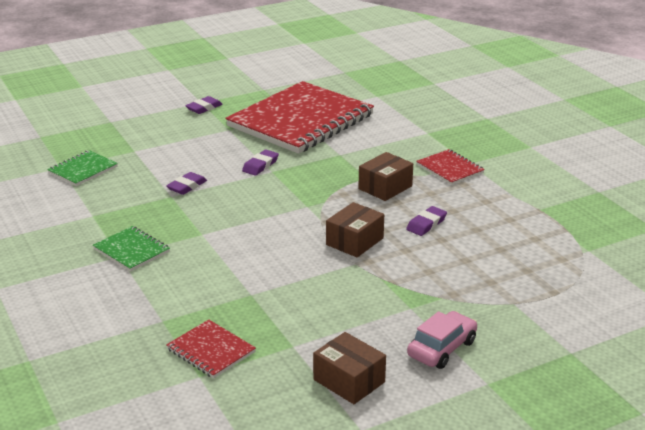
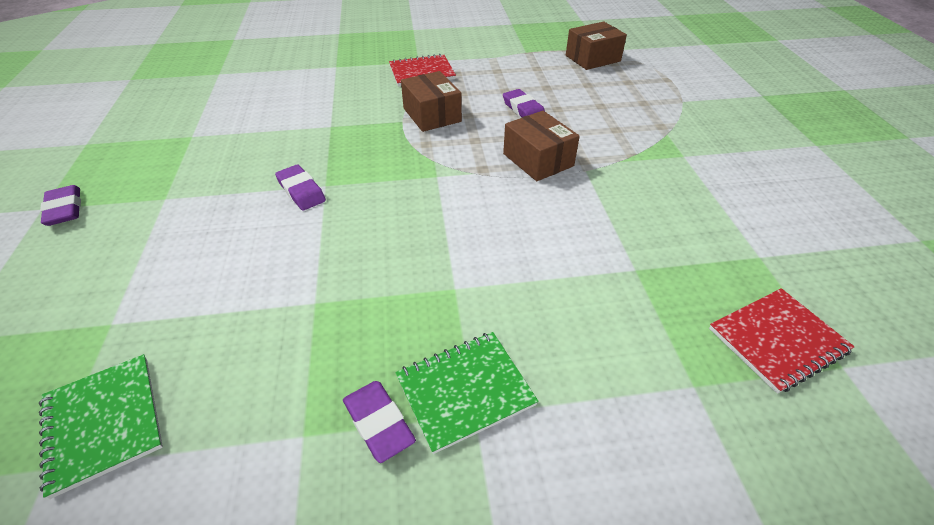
camera: 70 degrees left, 15 degrees up
purple eraser [166,172,207,195] -> purple eraser moved to [343,381,416,463]
red notebook [225,81,374,154] -> none
brown box [313,332,386,404] -> brown box moved to [566,22,627,70]
pink car [407,311,477,369] -> none

